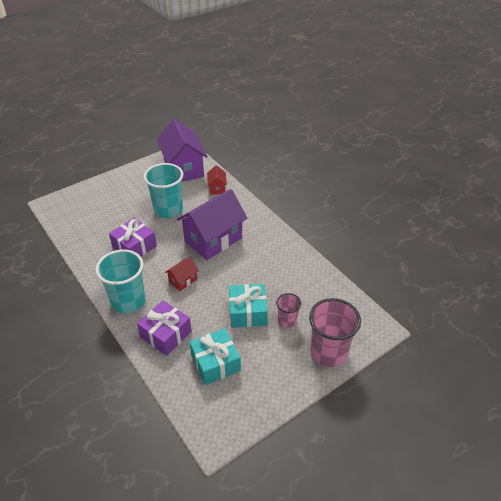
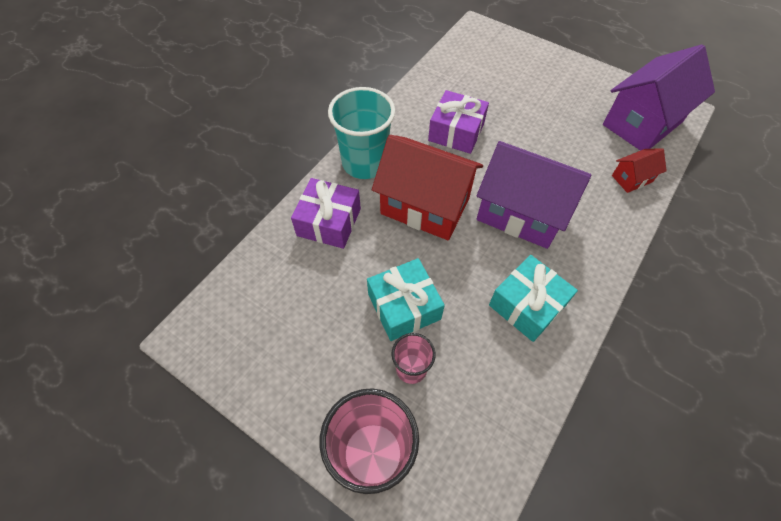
camera: 70 degrees right, 15 degrees up
turquoise cup [144,163,183,218] -> none
red house [165,257,199,291] -> red house [372,135,483,240], size x2.20
turquoise gift [189,328,241,385] -> turquoise gift moved to [489,255,578,342]

